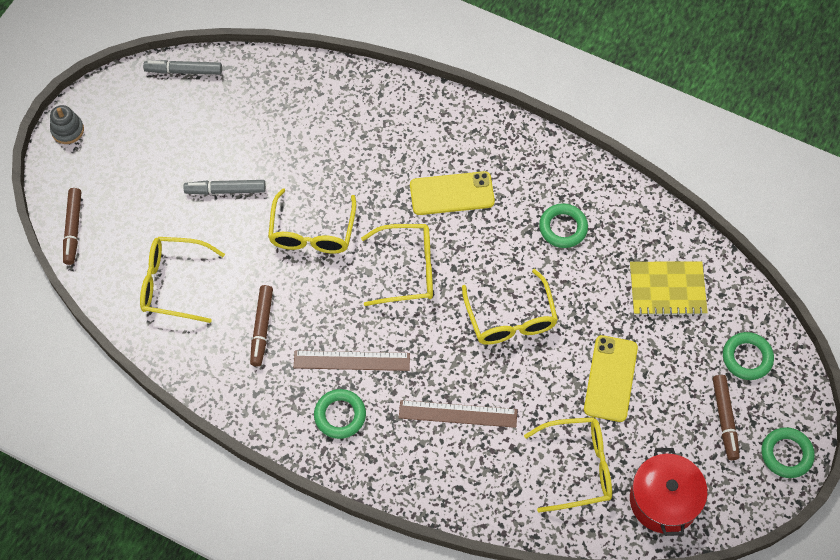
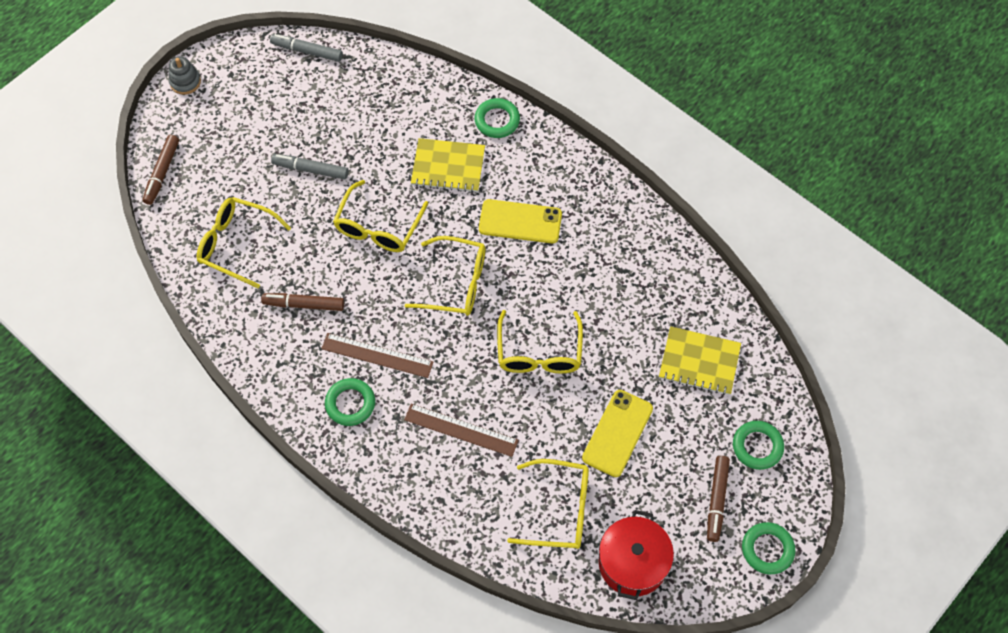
camera: 15 degrees right, 0 degrees up
brown marker [250,285,273,366] -> brown marker turned 75 degrees clockwise [261,293,344,311]
green ring [539,203,588,248] -> green ring moved to [474,98,520,138]
none -> yellow notebook [411,138,485,193]

